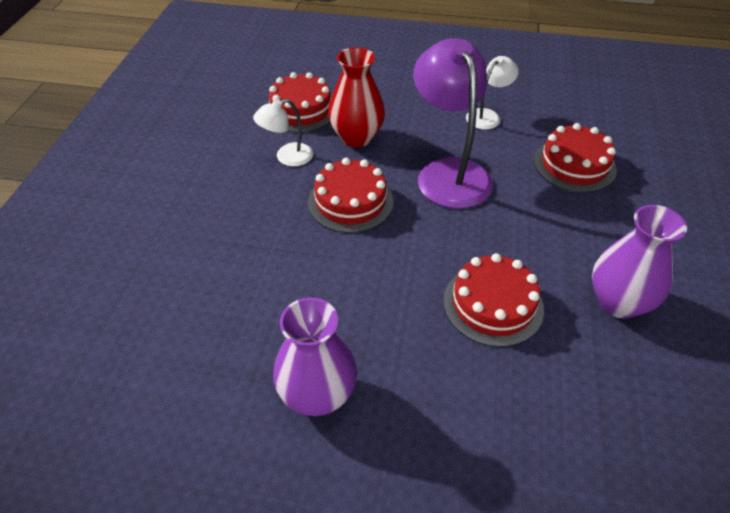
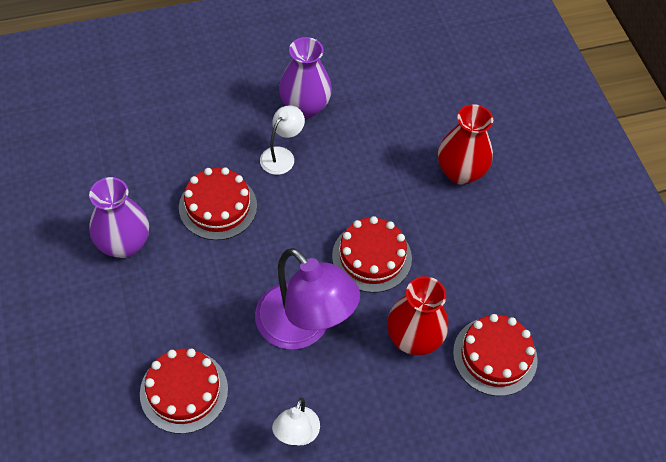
camera: 150 degrees right, 10 degrees up
white lamp [253,99,313,166] -> white lamp moved to [260,106,305,175]
none -> red vase [438,104,493,185]

